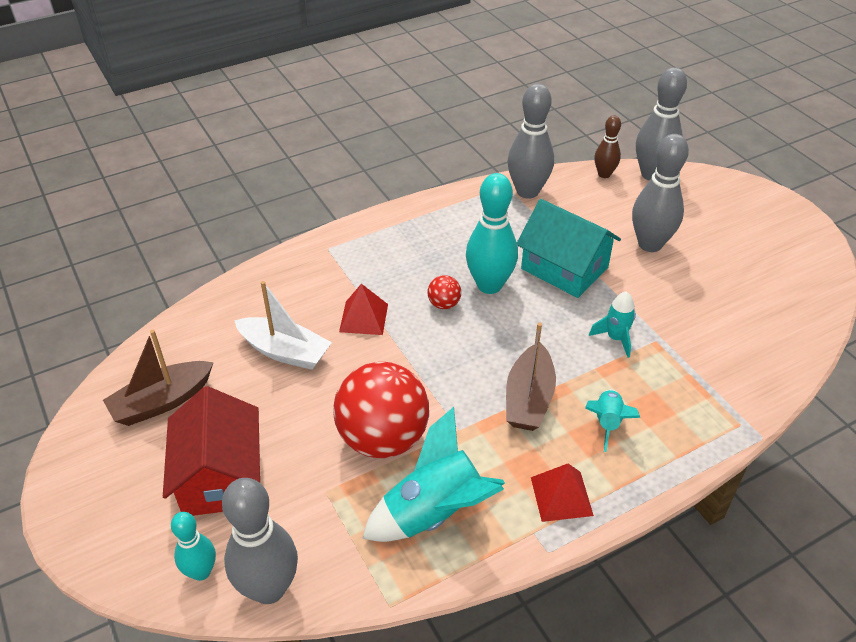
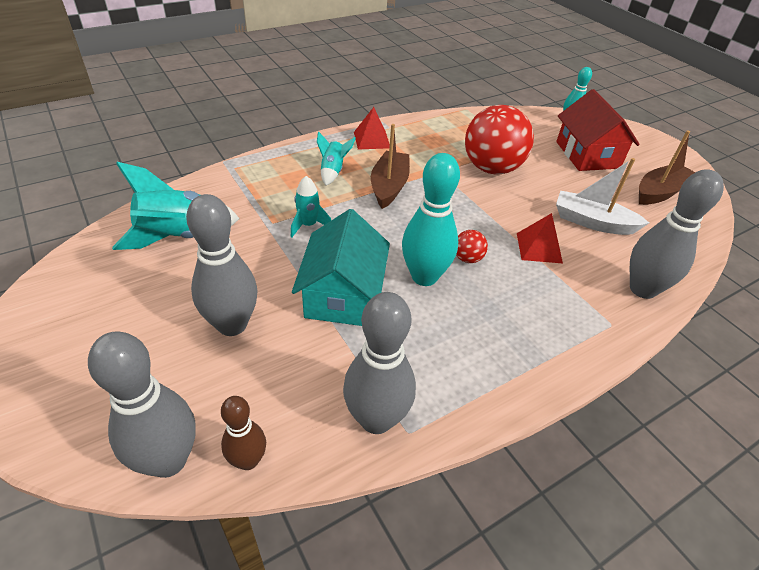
camera: 175 degrees right, 0 degrees up
grey bowling pin [222,478,298,604] -> grey bowling pin moved to [630,169,724,299]
turquoise rocket [362,407,505,542] -> turquoise rocket moved to [112,162,240,250]
turquoise house [517,199,621,298] -> turquoise house turned 60 degrees clockwise [292,209,390,326]

